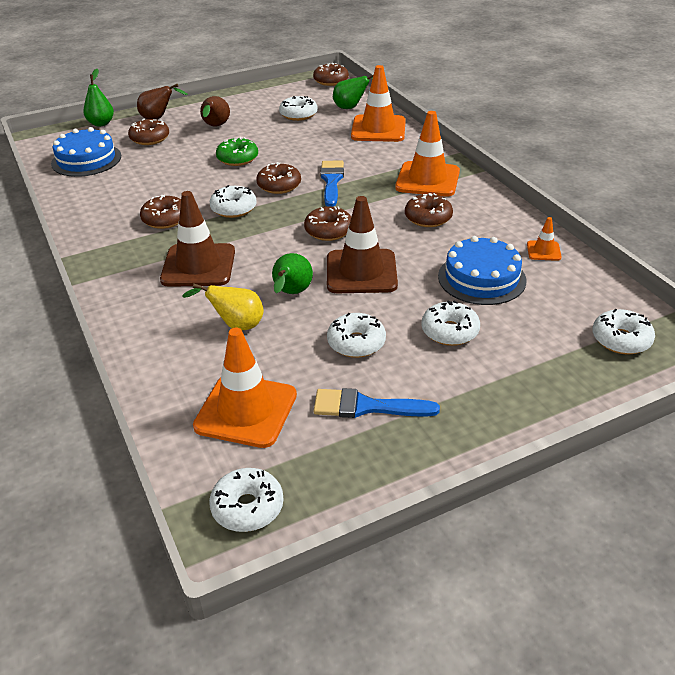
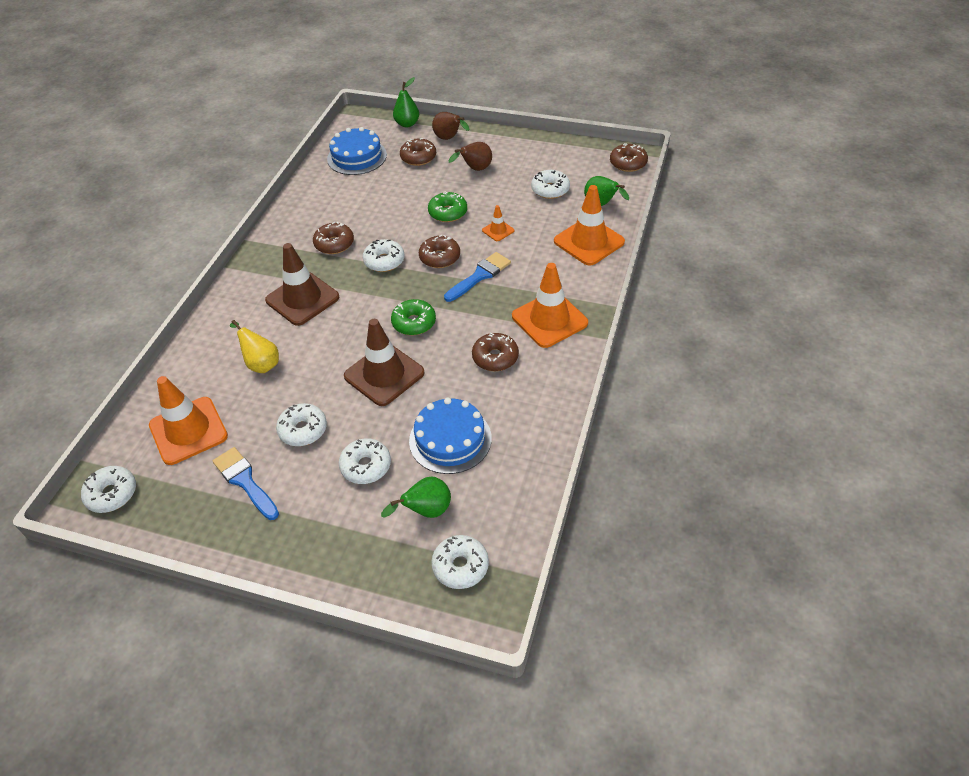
camera: 45 degrees right, 10 degrees up
green pear [272,253,313,294] -> green pear moved to [381,476,451,518]
brown donut [304,207,351,241] -> green donut [391,299,436,335]
orange traffic cone [527,217,562,261] -> orange traffic cone moved to [482,205,514,241]

